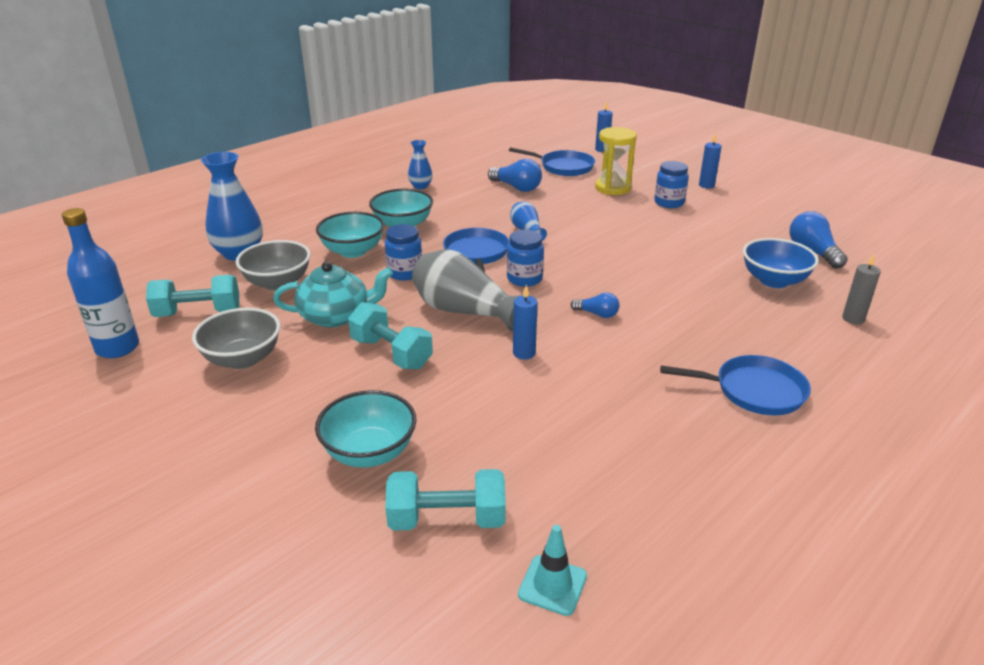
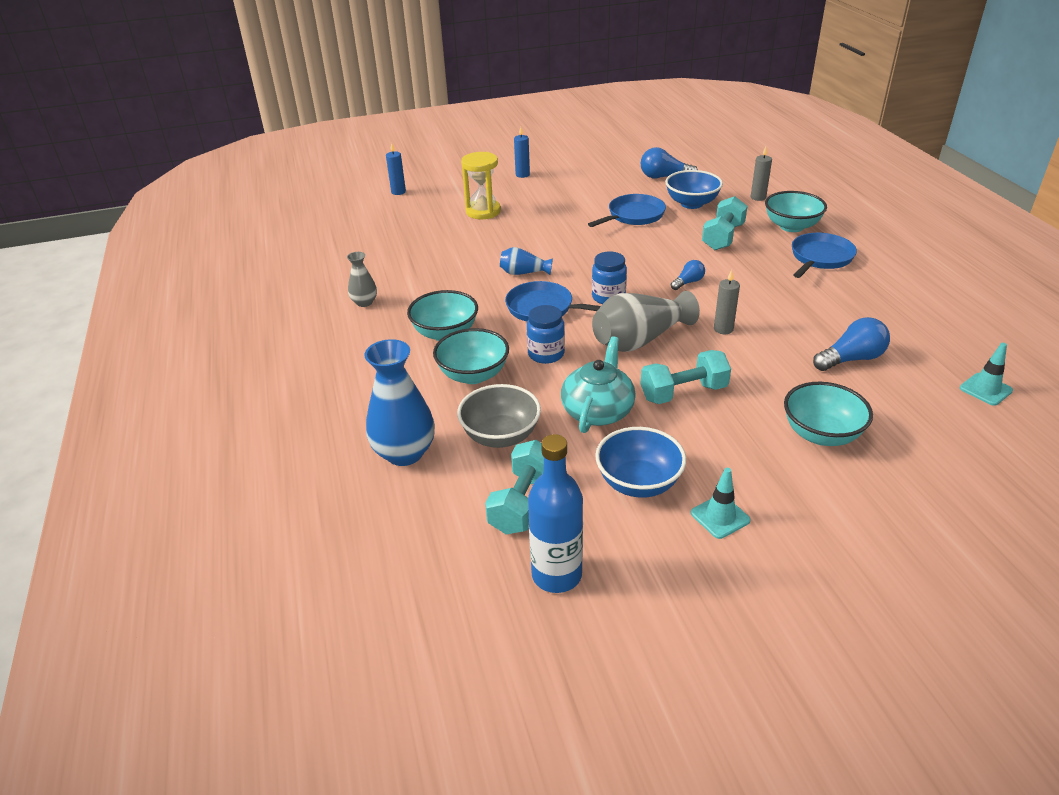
camera: 60 degrees left, 5 degrees up
grey bowl [192,308,281,369] -> blue bowl [595,427,686,498]
turquoise dumbbell [386,469,506,531] -> turquoise dumbbell moved to [702,196,748,250]
blue vase [408,140,432,189] -> grey vase [347,252,377,307]
blue light bulb [488,159,542,192] -> blue light bulb moved to [813,317,890,371]
blue pan [509,147,595,176] -> blue pan moved to [588,194,666,227]
blue candle [513,285,538,360] -> grey candle [714,270,740,334]
blue jar [654,161,689,208] -> none
none -> turquoise traffic cone [691,468,751,539]
none -> turquoise bowl [765,191,827,232]

